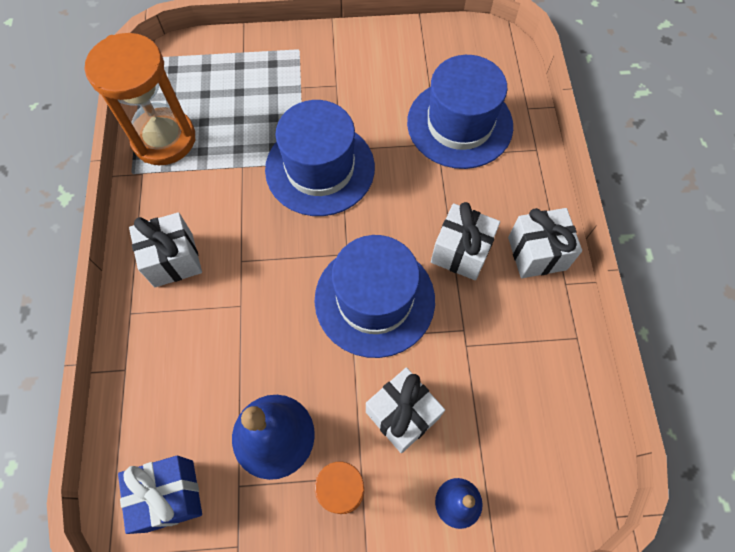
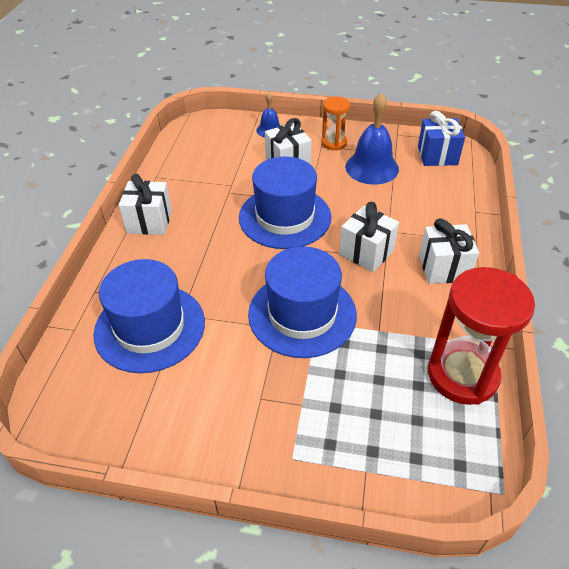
camera: 165 degrees left, 20 degrees down
orange hourglass [85,33,196,165] -> red hourglass [428,267,535,405]
white gift [431,202,500,280] -> white gift moved to [339,202,399,272]

